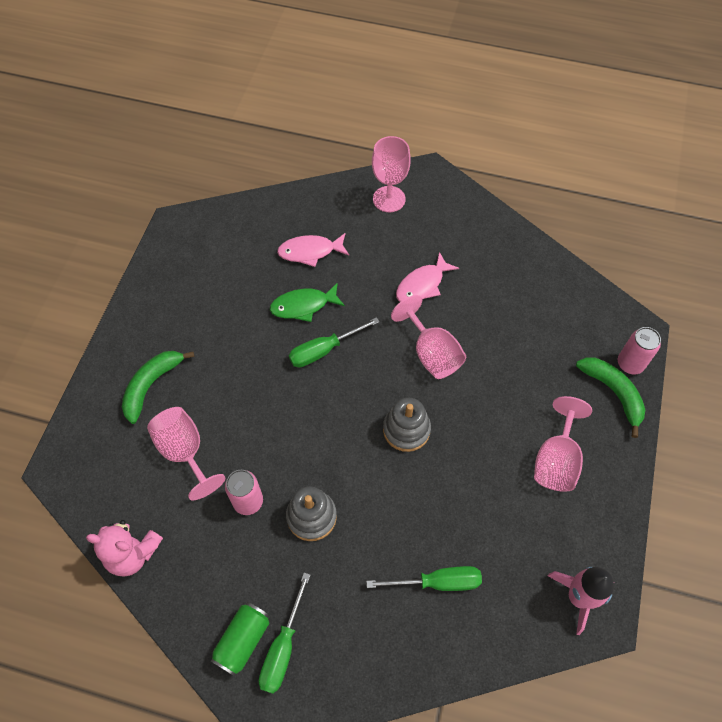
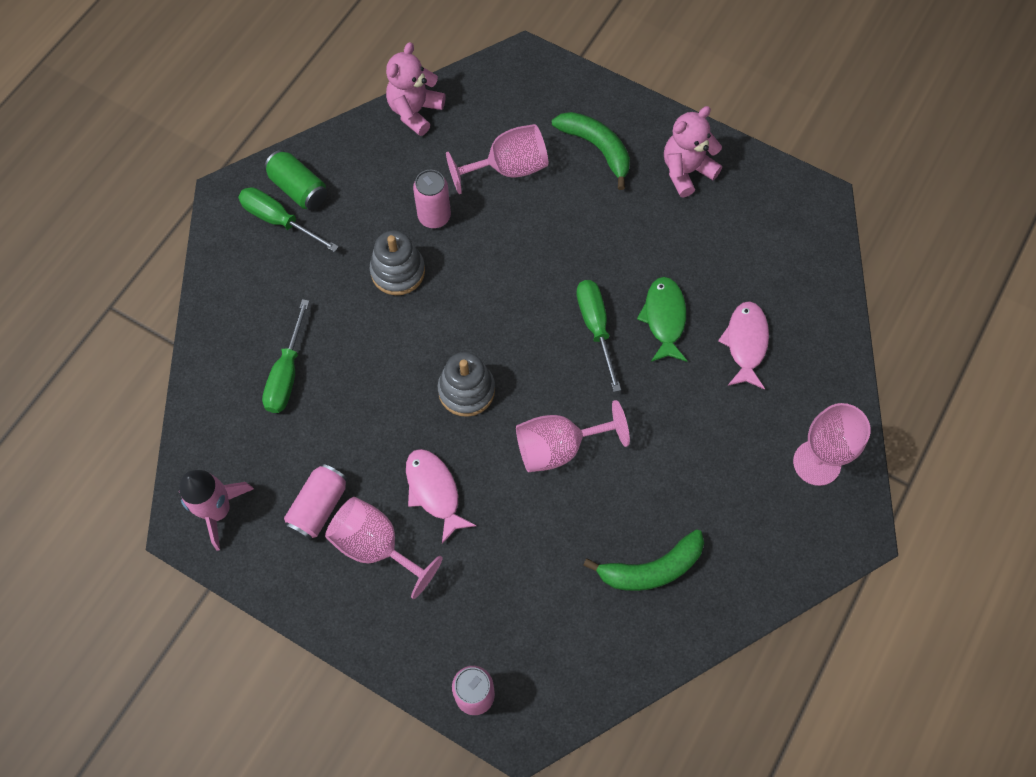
camera: 105 degrees right, 5 degrees up
pink fish [396,252,459,302] -> pink fish moved to [406,449,477,544]
green banana [576,357,645,438] -> green banana moved to [583,530,704,591]
none -> pink can [284,464,348,541]
none -> pink teddy bear [664,106,722,198]

